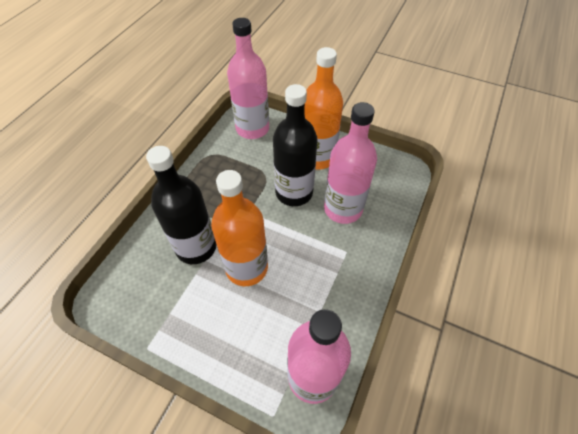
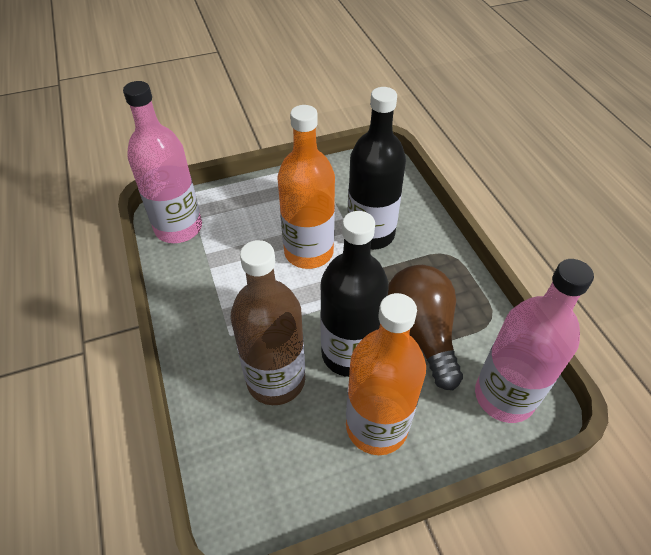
camera: 135 degrees right, 5 degrees down
pink bottle [324,102,377,224] -> brown bottle [230,240,305,405]
none -> brown light bulb [388,265,463,390]

